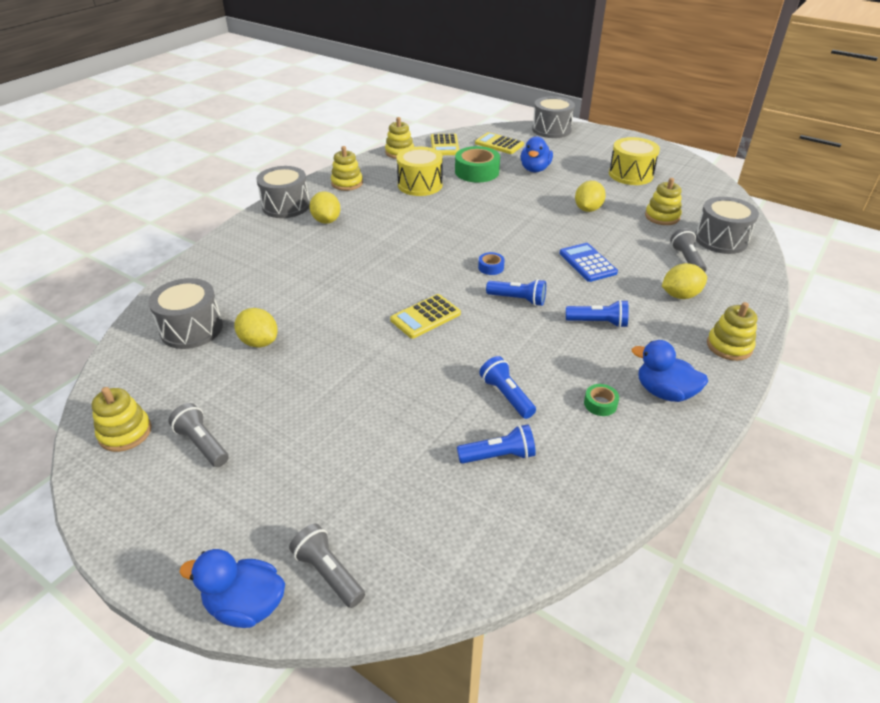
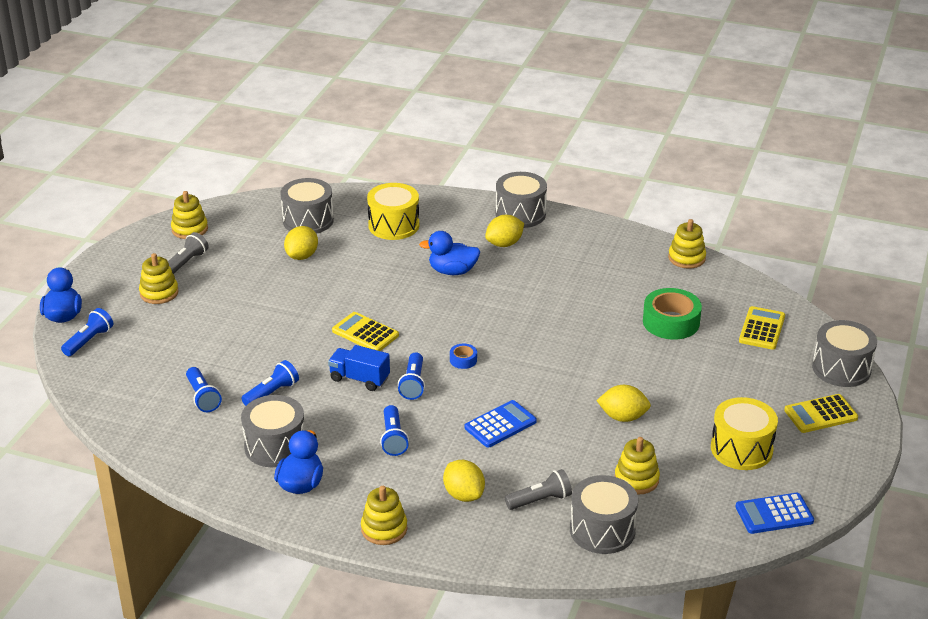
camera: 75 degrees right, 5 degrees down
grey flashlight [289,524,365,608] -> blue flashlight [61,308,113,356]
yellow stacking toy [331,146,363,191] -> yellow stacking toy moved to [139,253,179,304]
yellow drum [397,147,443,196] -> yellow drum moved to [367,183,419,240]
yellow calculator [431,134,459,155] -> yellow calculator moved to [784,394,858,433]
blue duck [521,136,553,172] -> blue duck moved to [419,231,481,275]
green tape [584,384,619,416] -> grey drum [241,395,305,467]
none -> blue truck [328,345,390,391]
none -> blue calculator [735,493,814,534]

